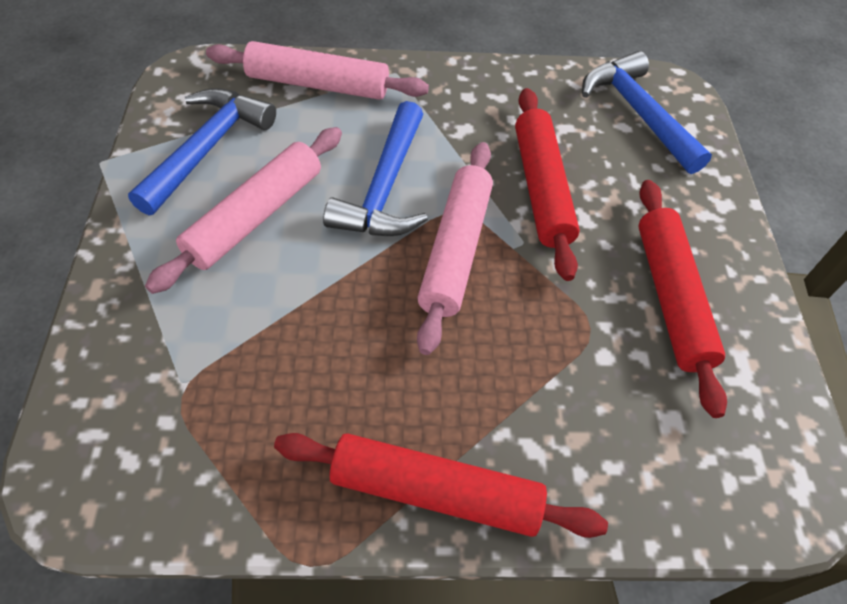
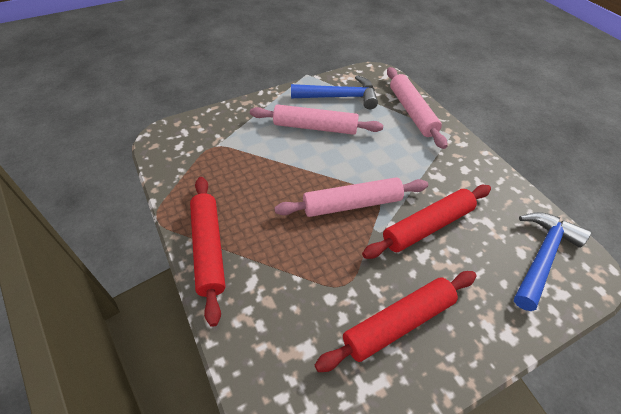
camera: 65 degrees right, 5 degrees down
blue hammer [323,101,428,236] -> none

